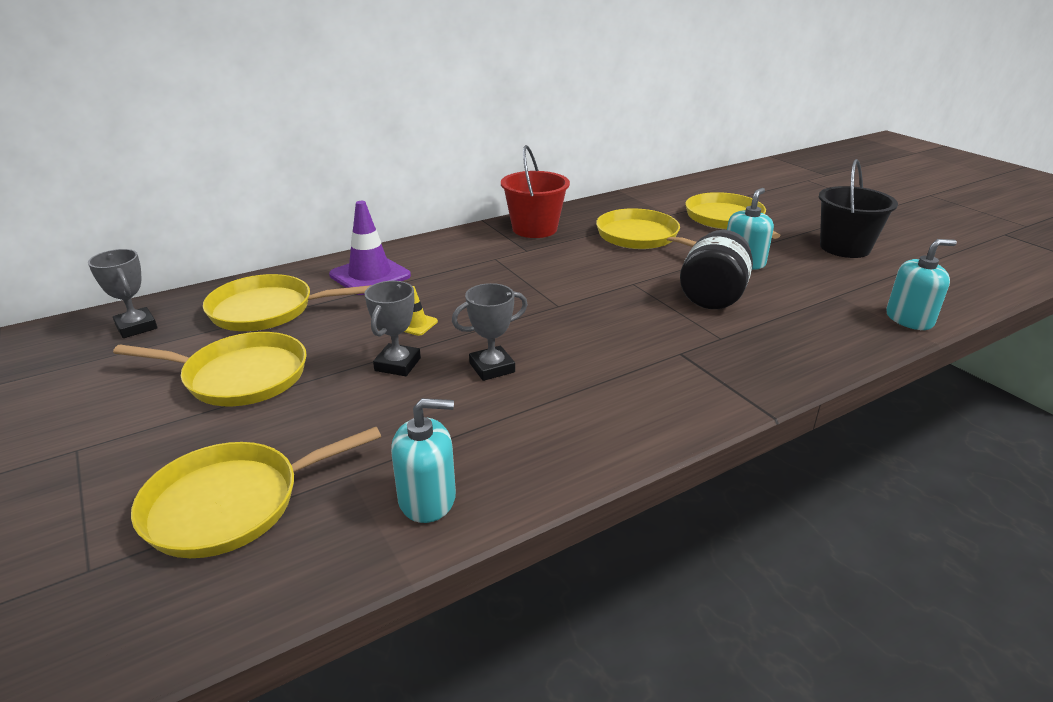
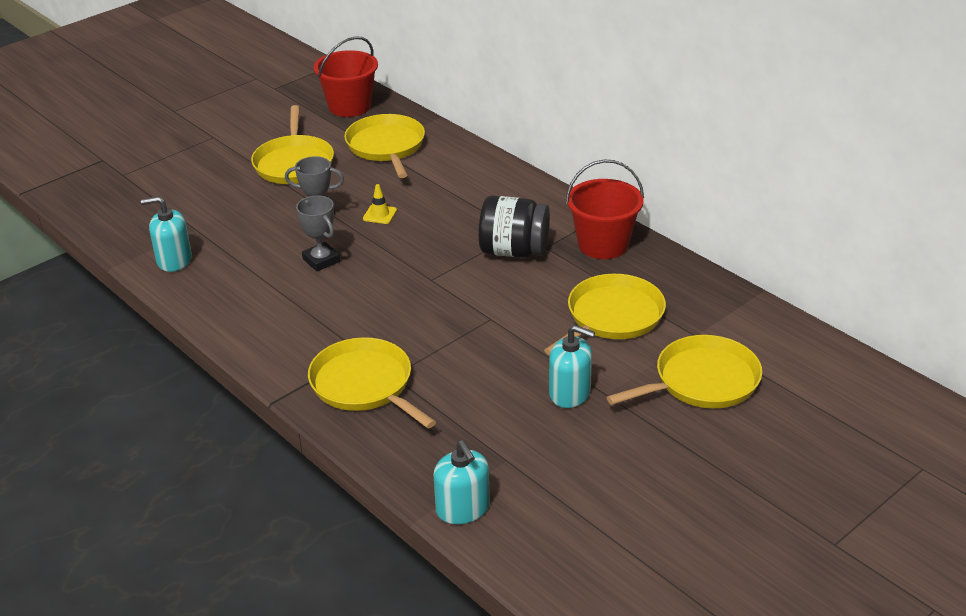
camera: 80 degrees right, 5 degrees up
grey trophy [88,249,157,338] -> red bucket [314,36,378,117]
yellow pan [131,427,381,558] -> yellow pan moved to [308,337,436,428]
purple traffic cone [329,201,411,295] -> none
turquoise soap dispenser [391,398,456,523] -> turquoise soap dispenser turned 105 degrees clockwise [141,196,192,272]
black jar [680,230,753,309] -> black jar moved to [479,196,550,258]
black bucket [819,159,898,258] -> none

